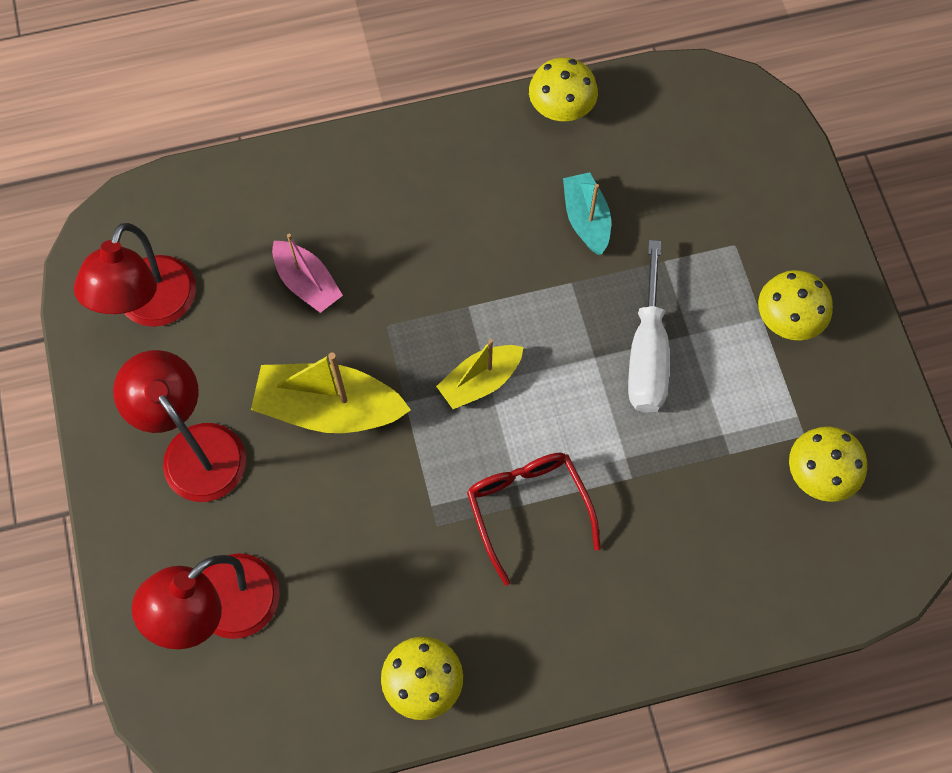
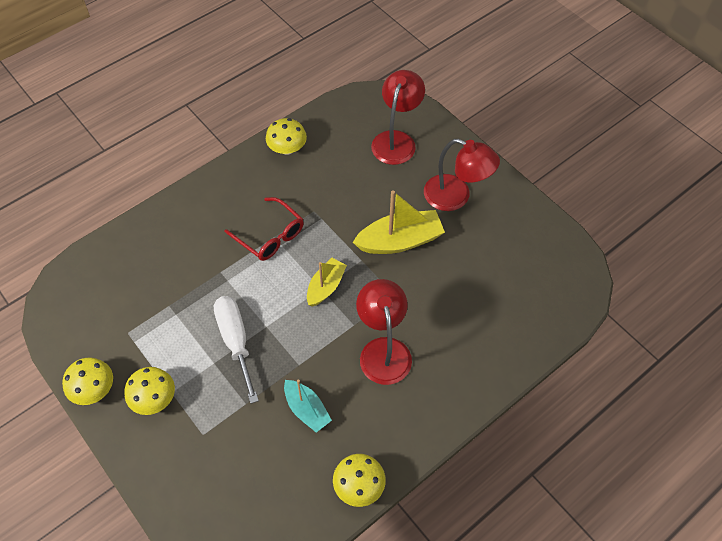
camera: 155 degrees right, 10 degrees down
red lamp [74,223,196,327] -> red lamp moved to [356,279,412,385]
pink boat [272,234,343,313] -> none
yellow mushroom [789,426,867,502] -> yellow mushroom moved to [62,357,113,405]

